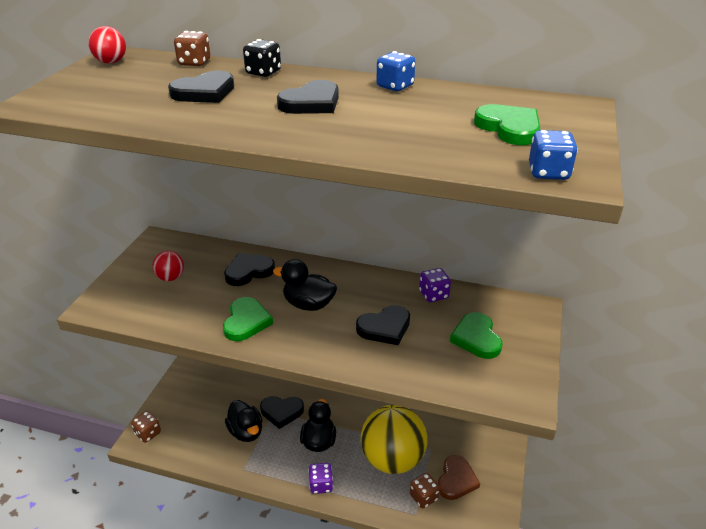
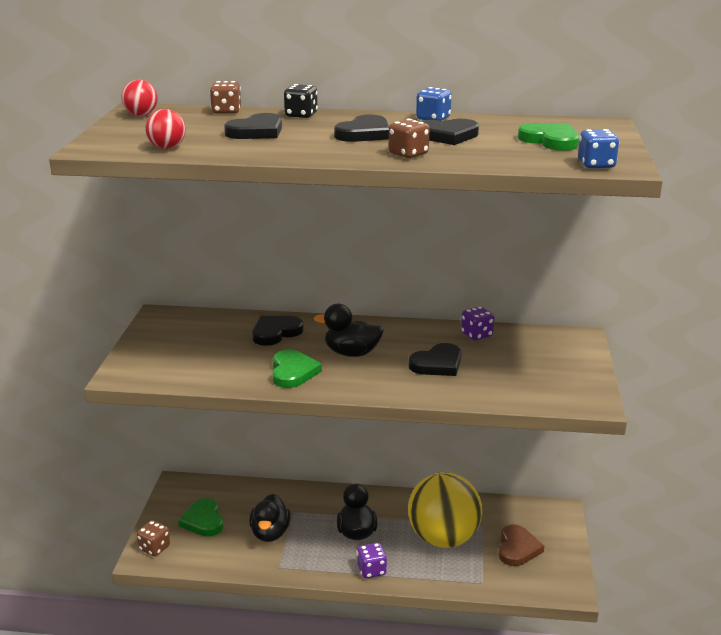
camera: 10 degrees left, 10 degrees down
red ball [152,251,184,281] -> red ball moved to [145,109,186,149]
black duck [225,400,262,442] -> black duck turned 45 degrees clockwise [249,494,291,542]
black heart [260,396,304,429] -> black heart moved to [420,119,479,145]
brown dice [410,473,440,508] -> brown dice moved to [389,118,429,158]
green heart [450,312,502,359] -> green heart moved to [178,498,223,537]

